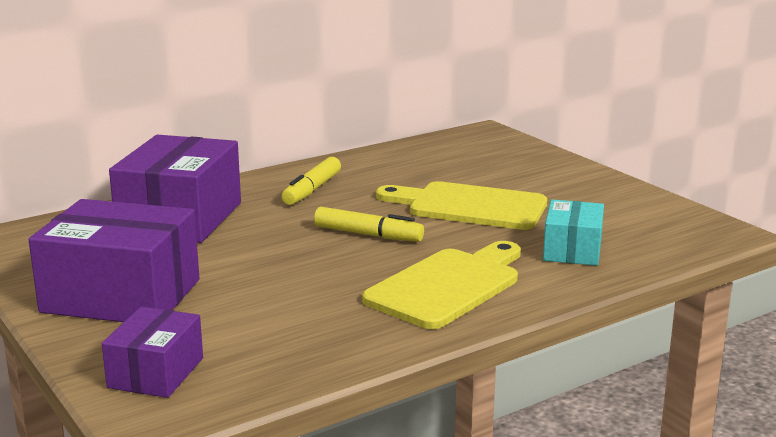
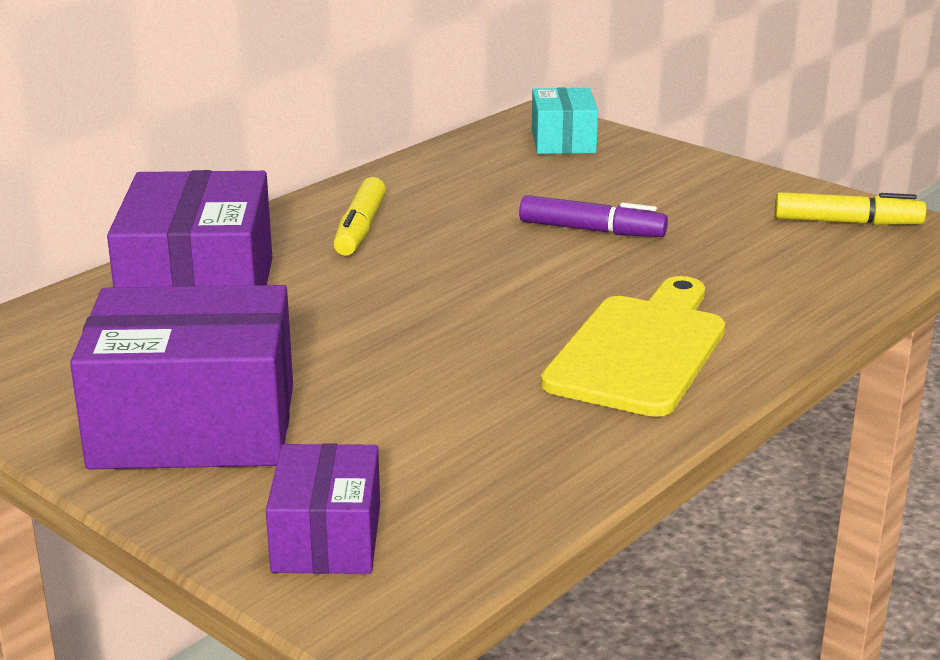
camera: 15 degrees left, 5 degrees up
yellow marker [314,207,424,242] -> yellow marker moved to [775,192,926,225]
yellow cutting board [376,181,547,230] -> purple marker [519,195,668,237]
turquoise box [543,200,604,266] -> turquoise box moved to [532,87,598,154]

